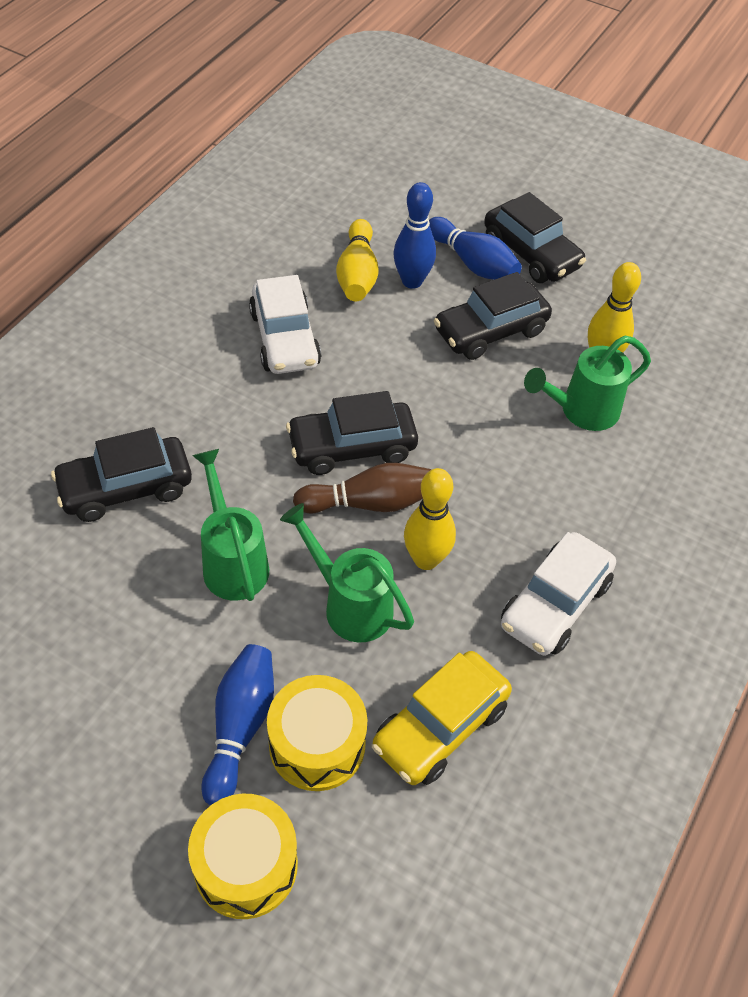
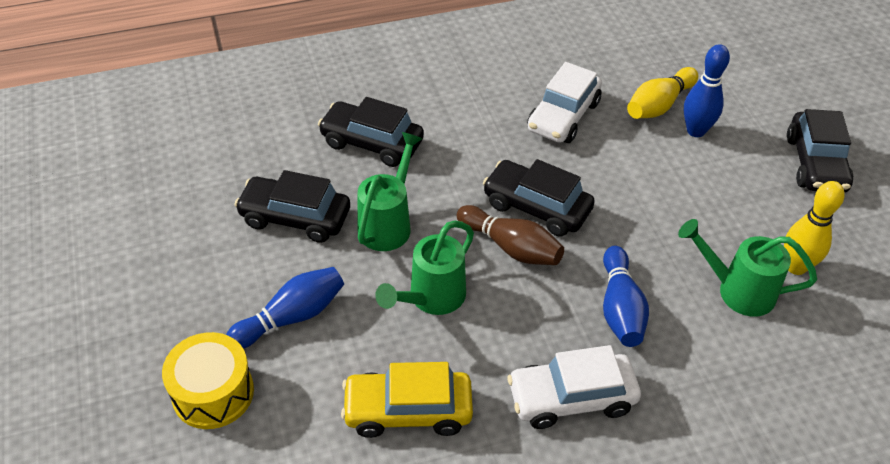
camera: 45 degrees right, 5 degrees down
yellow drum [267,675,367,791] -> none
green watering can [280,503,414,642] -> green watering can turned 135 degrees counterclockwise [375,221,474,315]
yellow bowling pin [404,468,456,570] -> none
blue bowling pin [429,217,522,280] -> blue bowling pin moved to [603,246,649,347]
black car [434,272,552,360] -> black car moved to [235,170,350,243]

